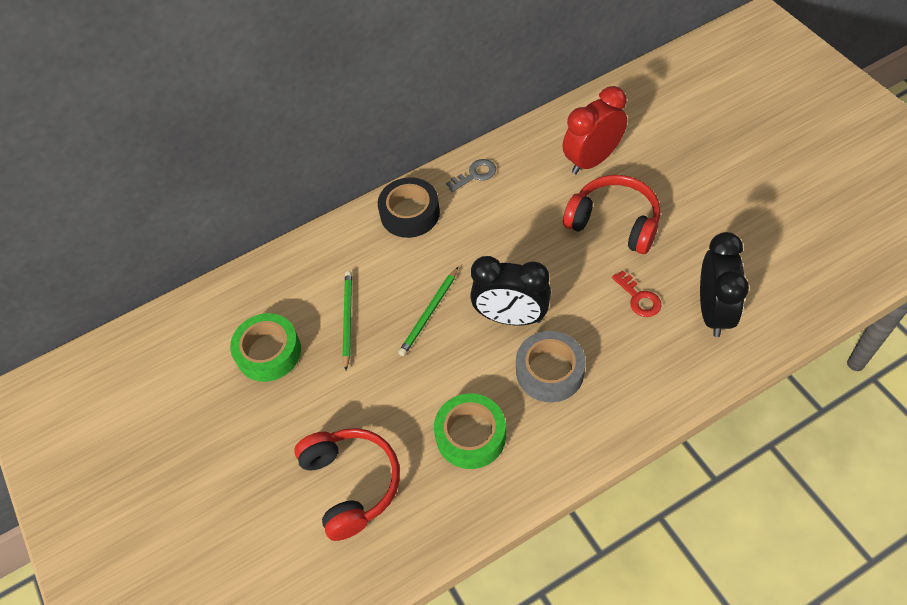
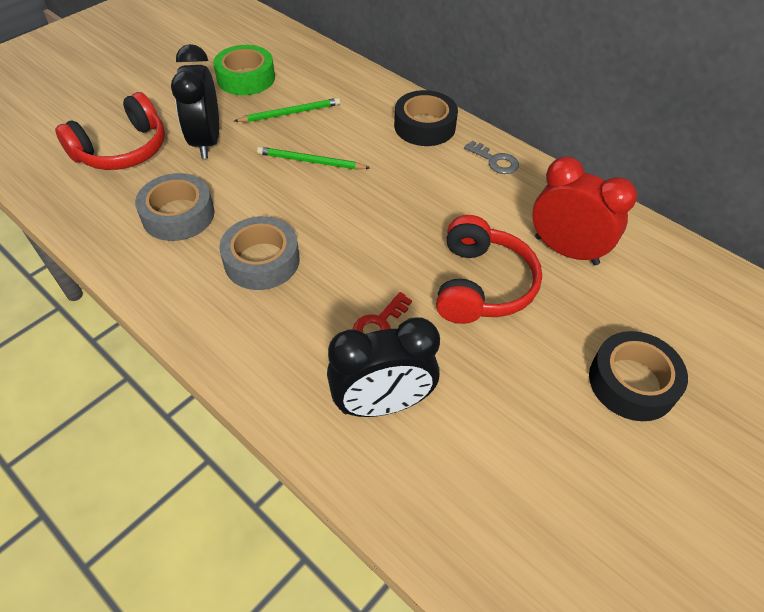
camera: 65 degrees right, 5 degrees down
green tape [434,393,506,469] -> grey tape [135,173,215,241]
black clock [470,256,551,326] -> black clock moved to [171,44,219,159]
none -> black tape [589,331,688,421]

